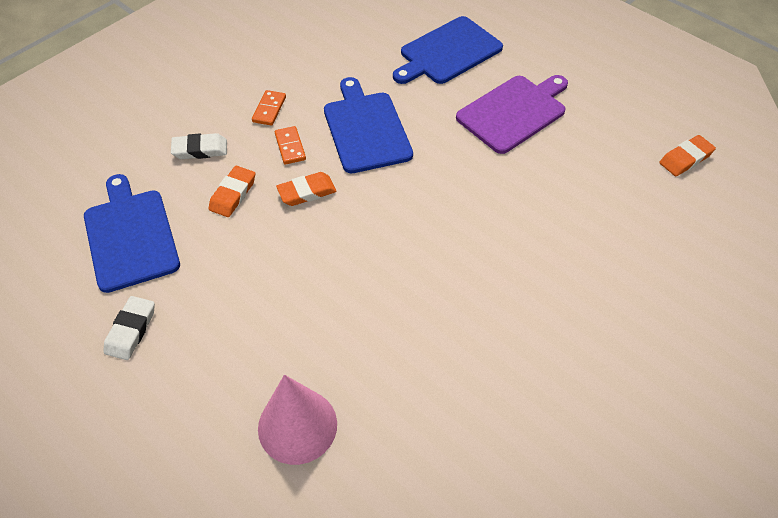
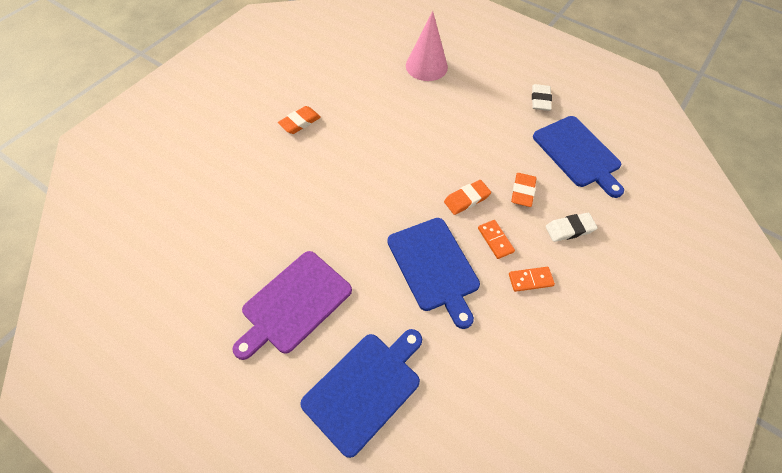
camera: 170 degrees right, 5 degrees up
orange domino [252,90,286,126] -> orange domino turned 75 degrees clockwise [509,267,555,292]
orange eraser [659,135,716,176] -> orange eraser moved to [278,106,321,134]

